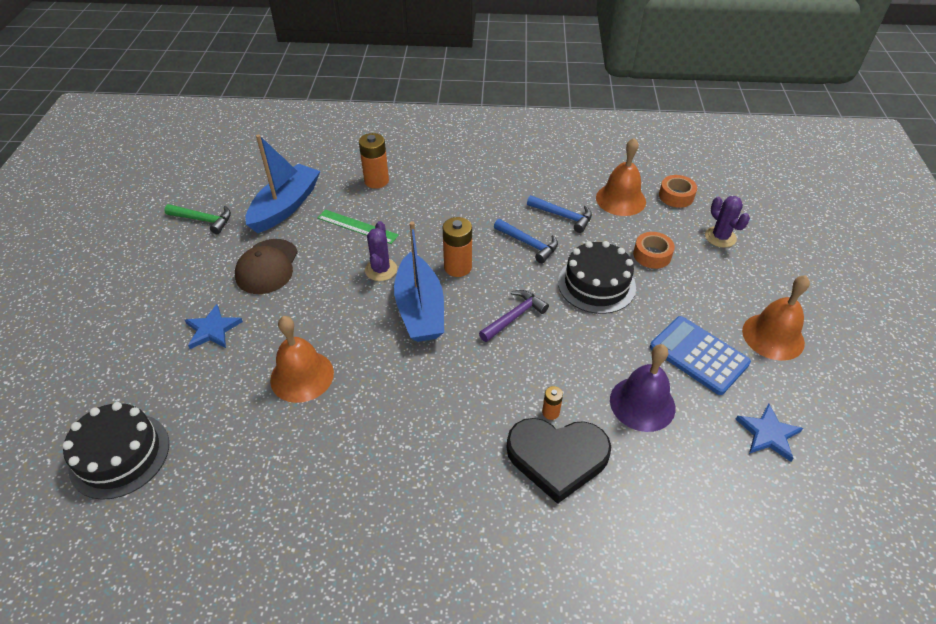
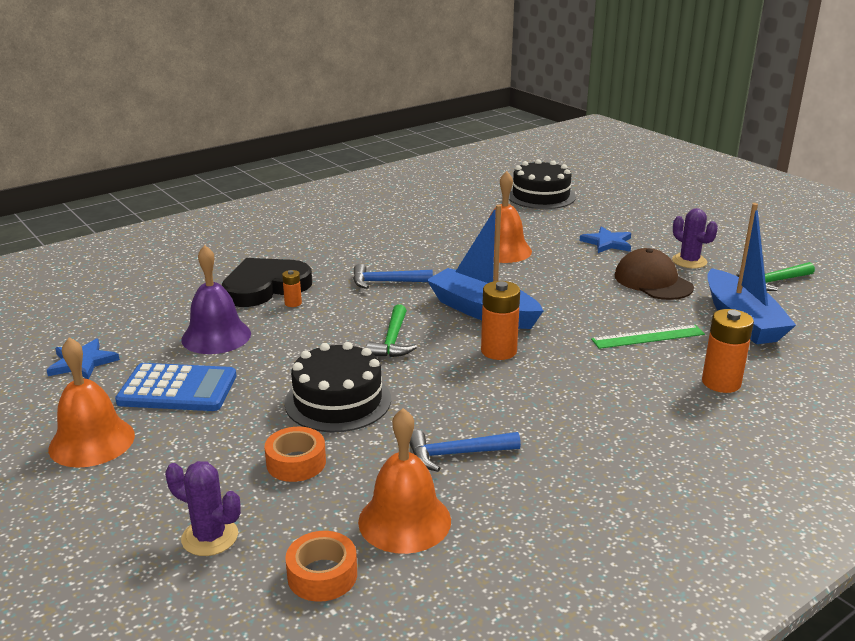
camera: 140 degrees right, 20 degrees down
purple cactus [365,221,397,281] -> purple cactus moved to [672,208,718,268]
purple hammer [479,290,549,342] -> green hammer [366,304,417,357]
blue hammer [494,219,558,263] -> blue hammer moved to [353,264,433,289]

